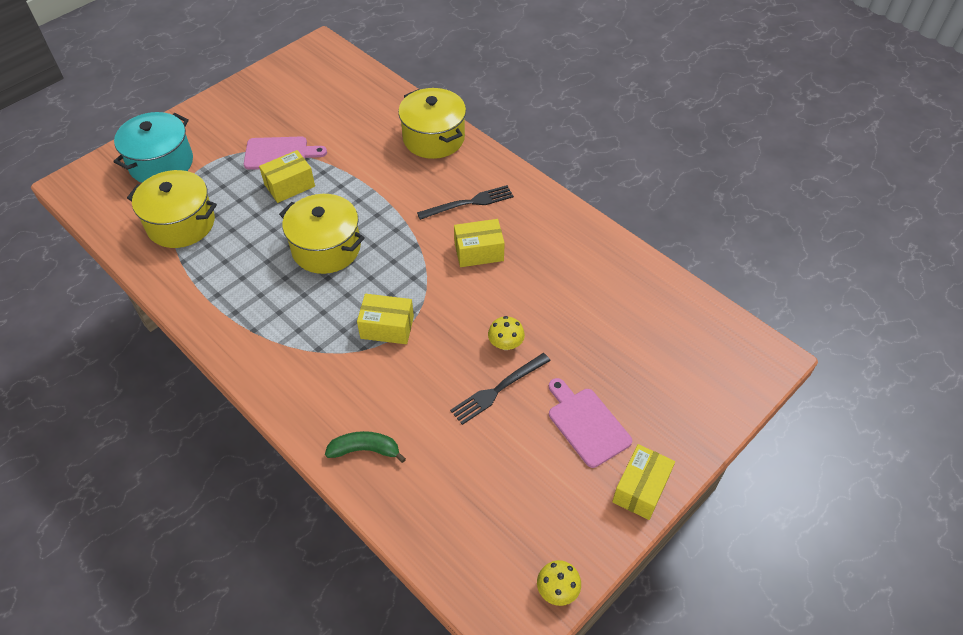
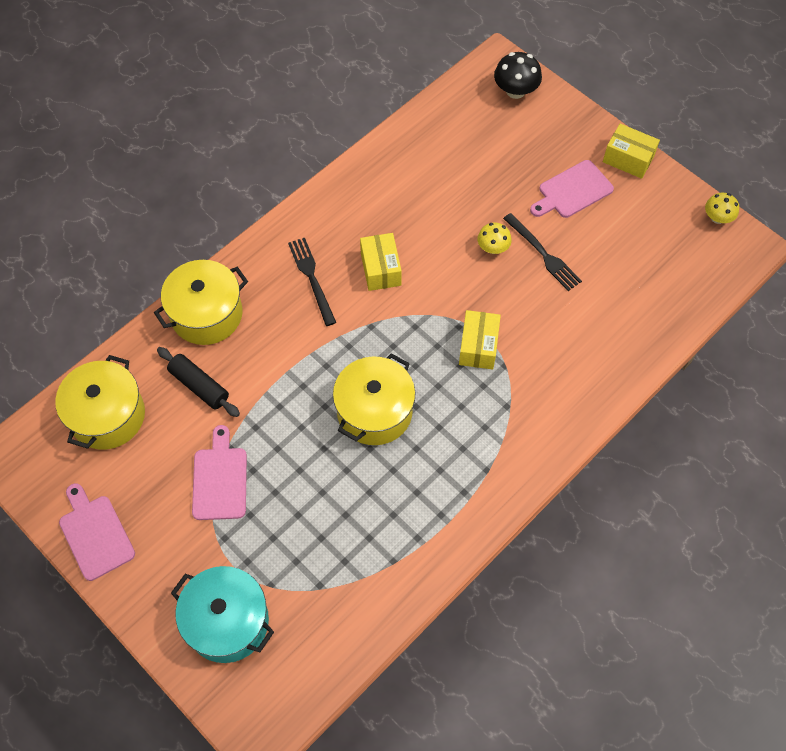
camera: 90 degrees left, 10 degrees up
yellow pot [127,170,217,248] -> yellow pot moved to [55,355,145,449]
yellow box [259,150,315,203] -> none
green banana [325,431,406,463] -> none
none -> pink cutting board [59,483,135,581]
none -> black rolling pin [157,347,240,417]
none -> black mushroom [494,52,542,99]

